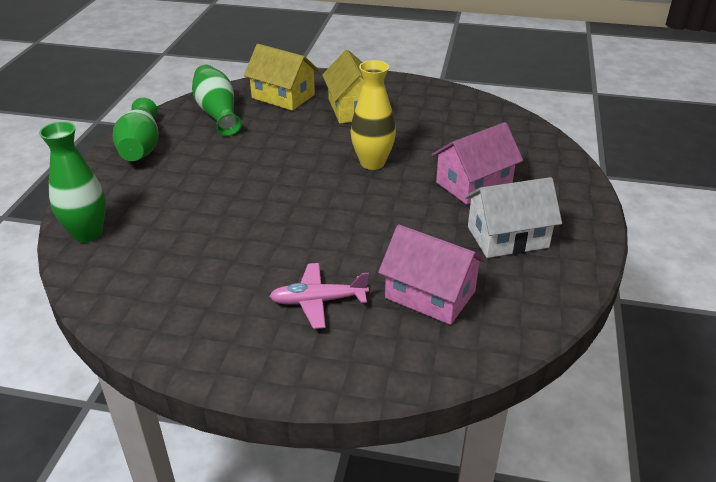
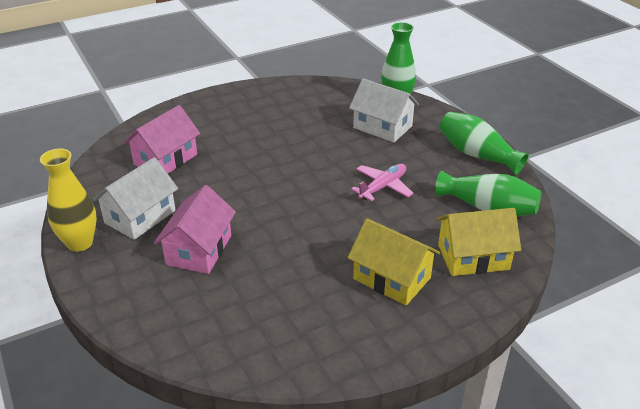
camera: 140 degrees right, 0 degrees up
pink plane [269,263,369,329] -> pink plane moved to [351,164,414,201]
yellow vase [350,60,396,170] -> yellow vase moved to [40,149,97,252]
pink house [378,224,486,325] -> pink house turned 45 degrees counterclockwise [124,105,200,174]
none -> white house [349,78,419,143]

